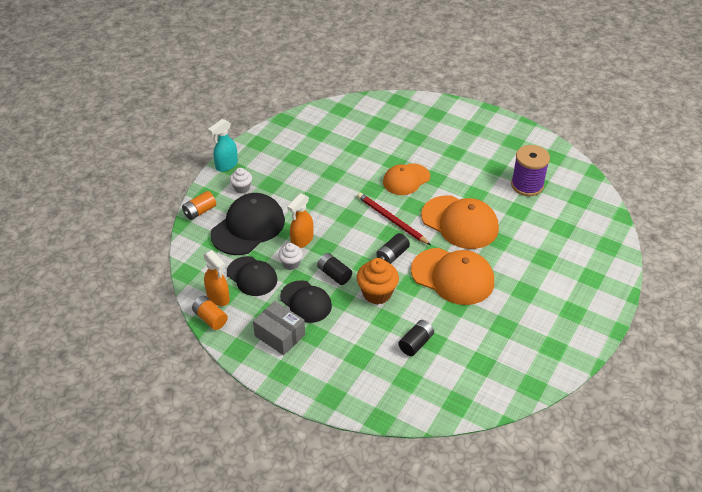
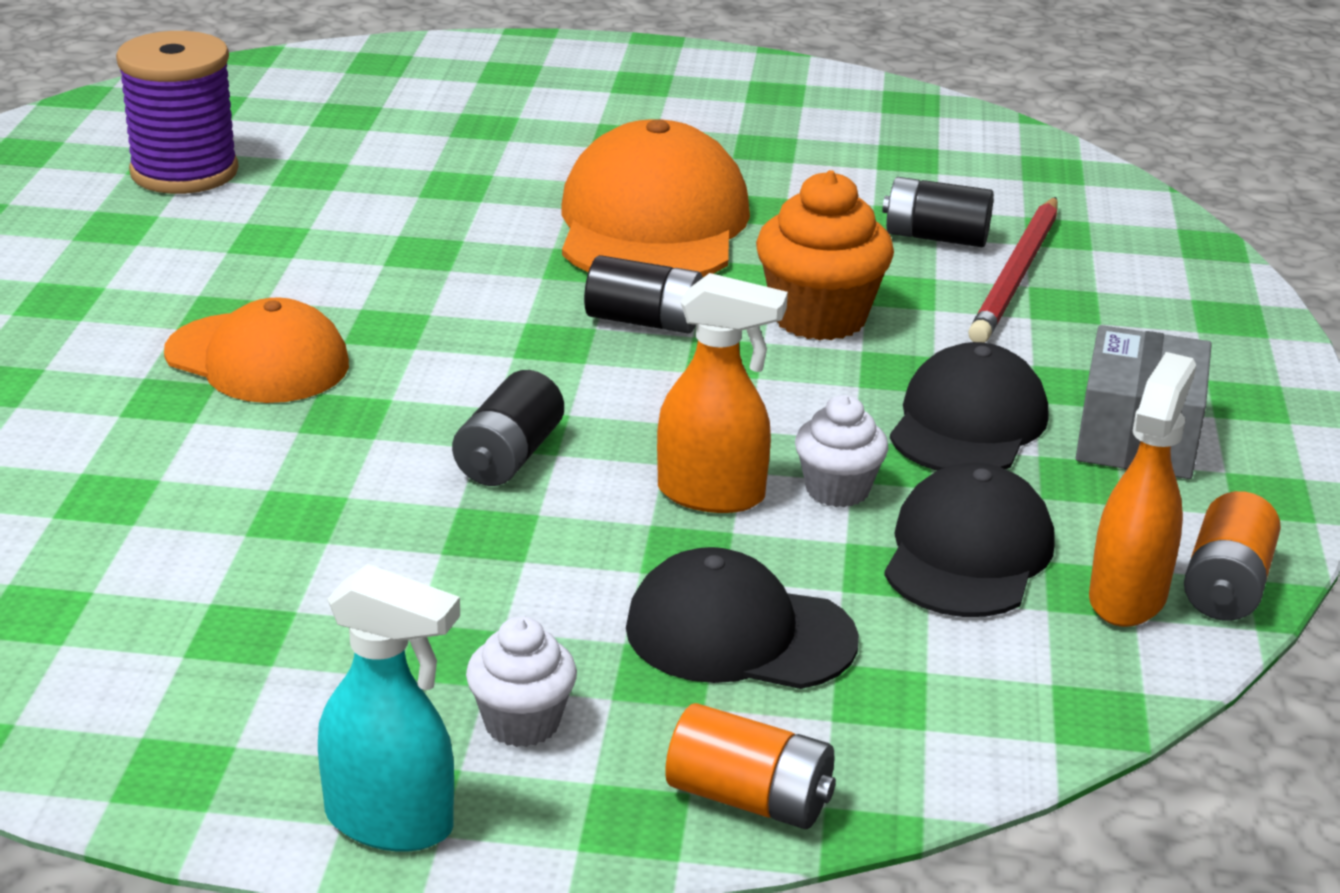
camera: 115 degrees left, 15 degrees down
black cap [210,193,285,255] -> black cap [626,547,859,689], size x0.65
black battery [317,253,352,285] -> black battery moved to [452,370,564,486]
red pencil [357,193,431,245] -> red pencil moved to [968,197,1058,343]
orange cap [421,195,499,249] -> none

